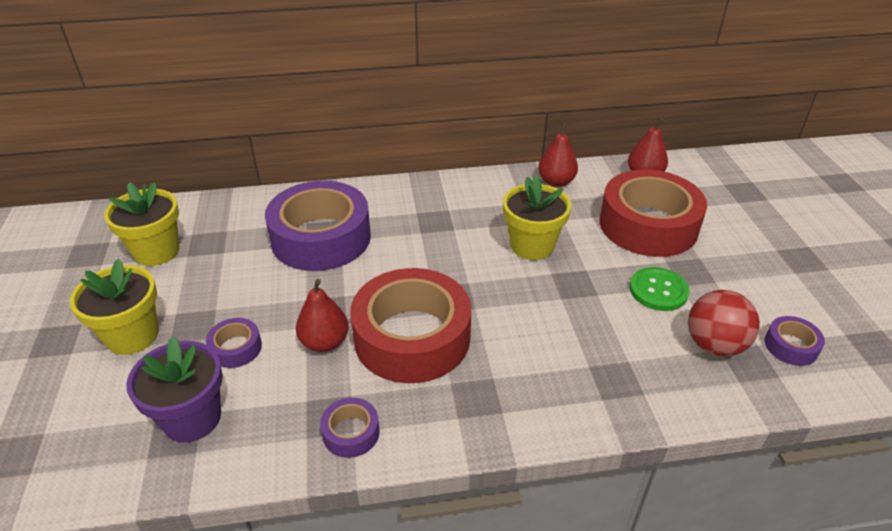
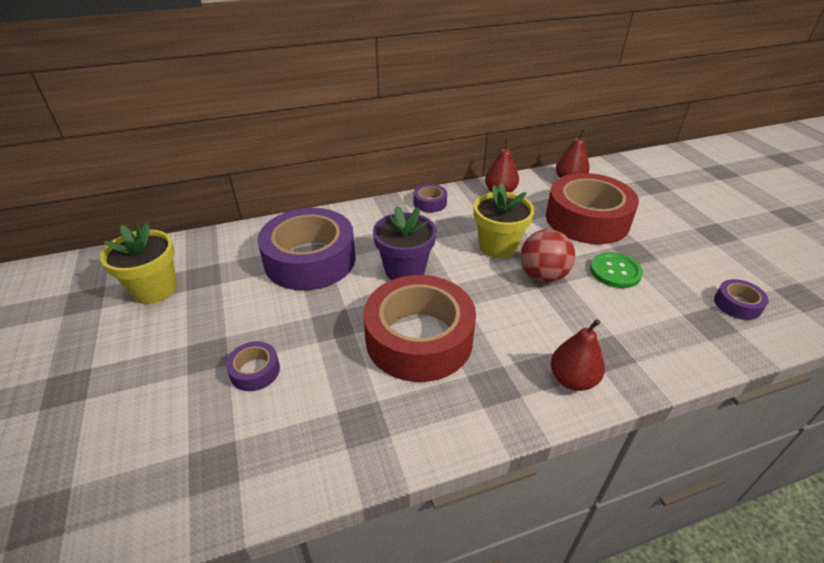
camera: 10 degrees left, 0 degrees up
yellow flower pot [70,259,159,355] -> none
purple flower pot [126,336,223,443] -> purple flower pot moved to [373,206,437,280]
red pear [296,279,349,352] -> red pear moved to [551,319,605,391]
purple tape [320,398,380,458] -> purple tape moved to [413,184,447,212]
red ball [688,290,760,357] -> red ball moved to [520,229,575,283]

